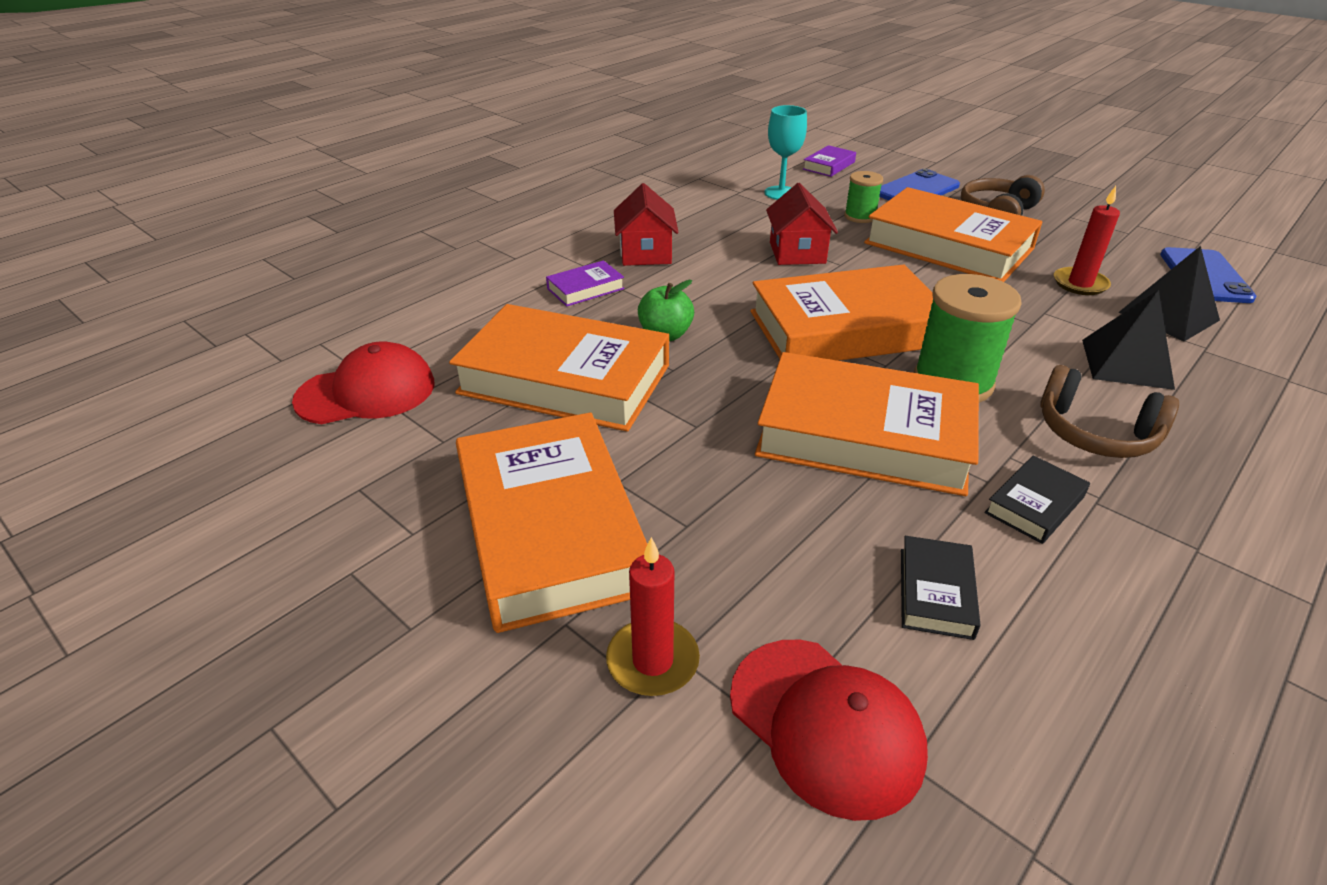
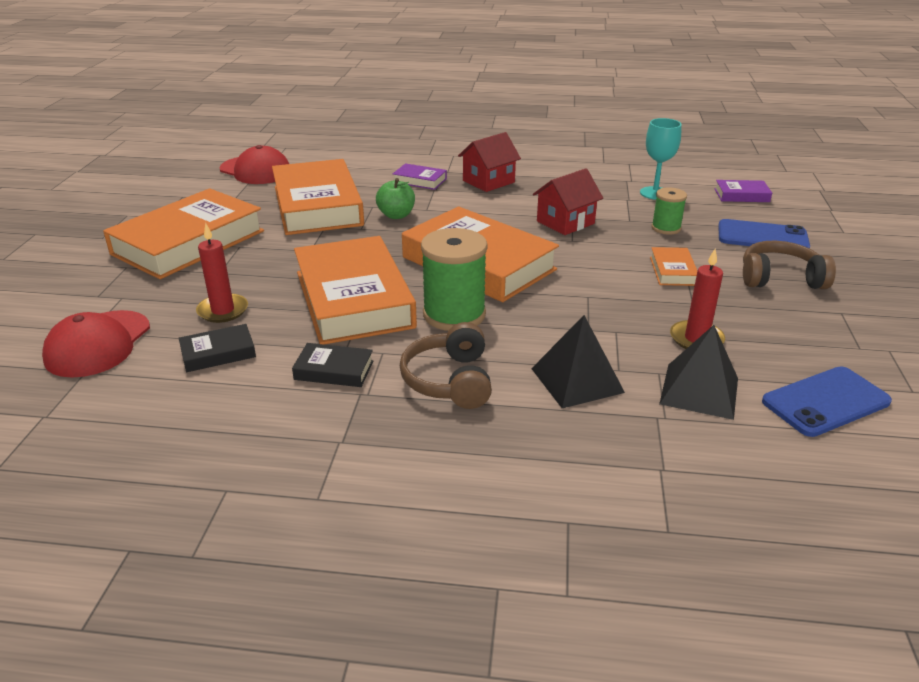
camera: 55 degrees right, 5 degrees down
red candle [606,537,700,696] -> red candle moved to [196,223,248,323]
orange book [864,187,1043,282] -> orange book [650,247,697,286], size x0.43

